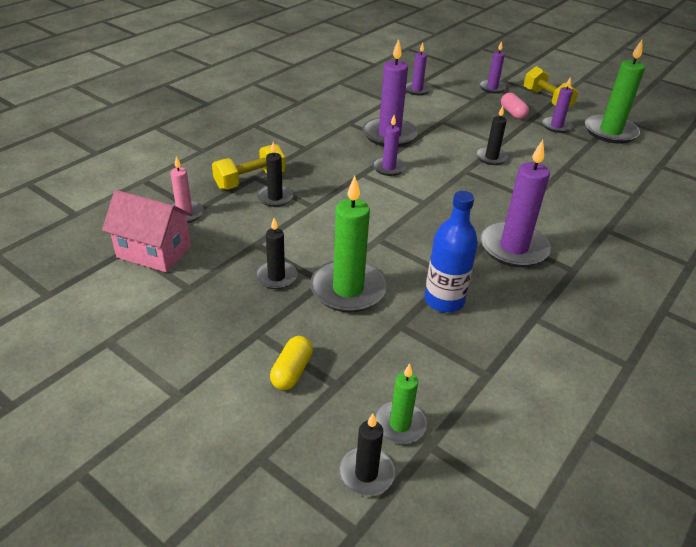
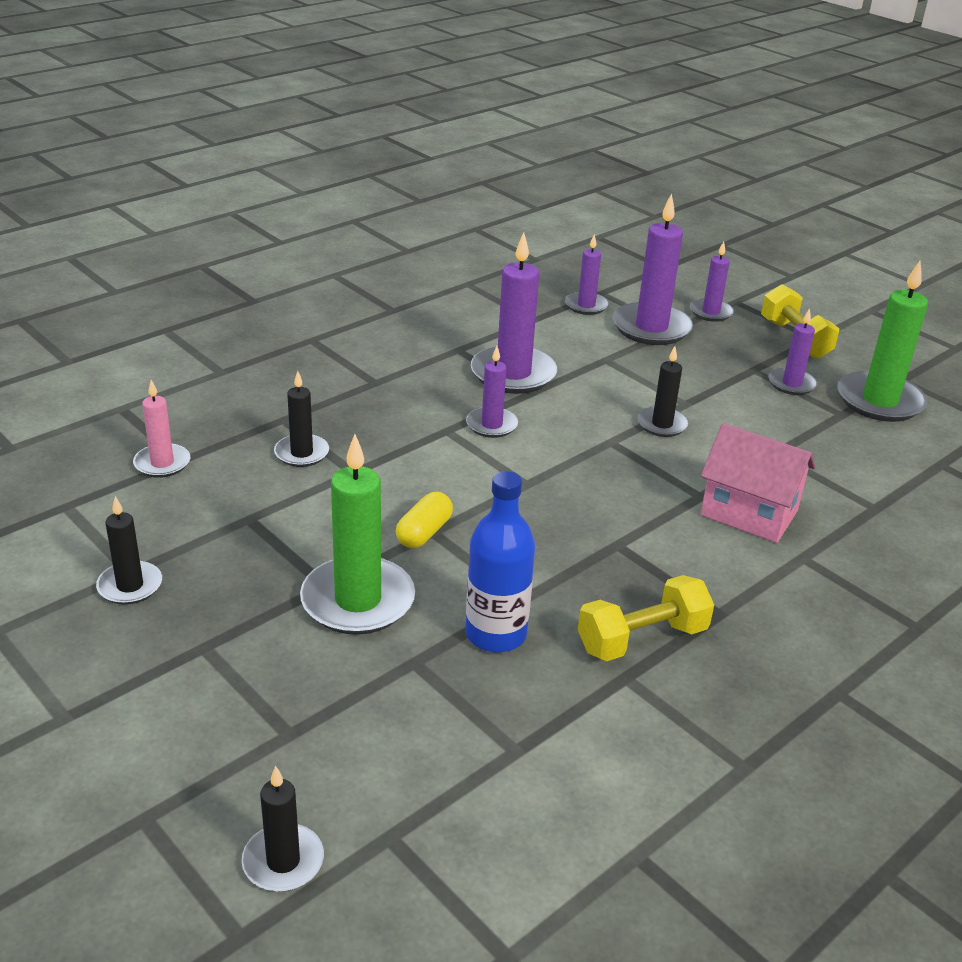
camera: 10 degrees right, 5 degrees down
pink house [102,190,193,272] -> pink house moved to [700,423,816,543]
yellow dumbbell [212,144,286,190] -> yellow dumbbell moved to [578,575,714,661]
black candle [255,218,297,289] -> black candle moved to [96,496,162,605]
yellow capsule [270,336,313,390] -> yellow capsule moved to [396,492,453,548]
green candle [375,364,427,444] -> none
purple candle [480,140,551,267] -> purple candle moved to [613,193,693,345]
pink capsule [501,93,529,119] -> none

